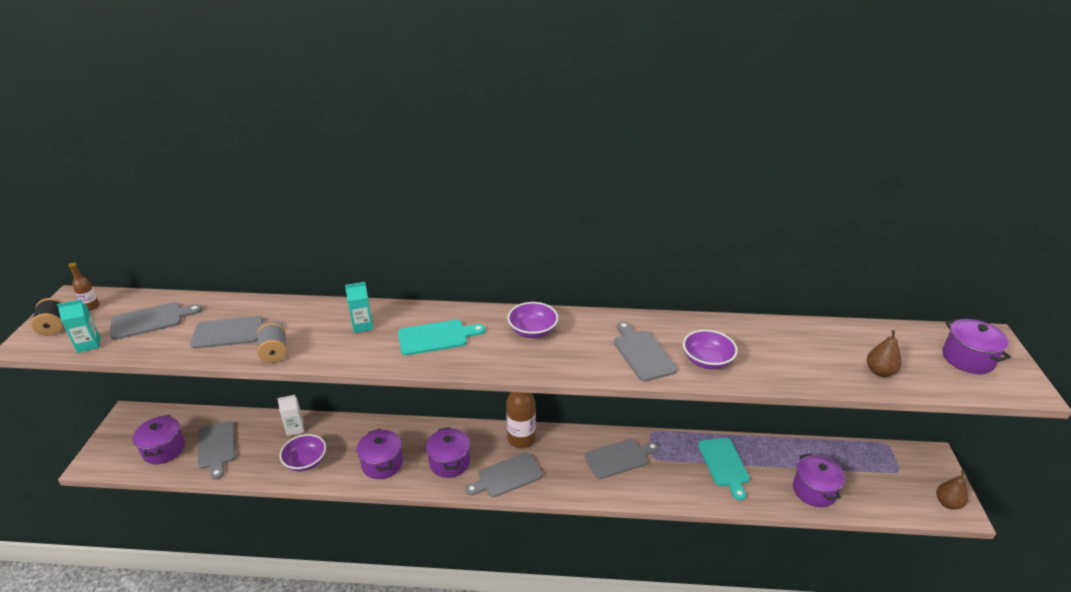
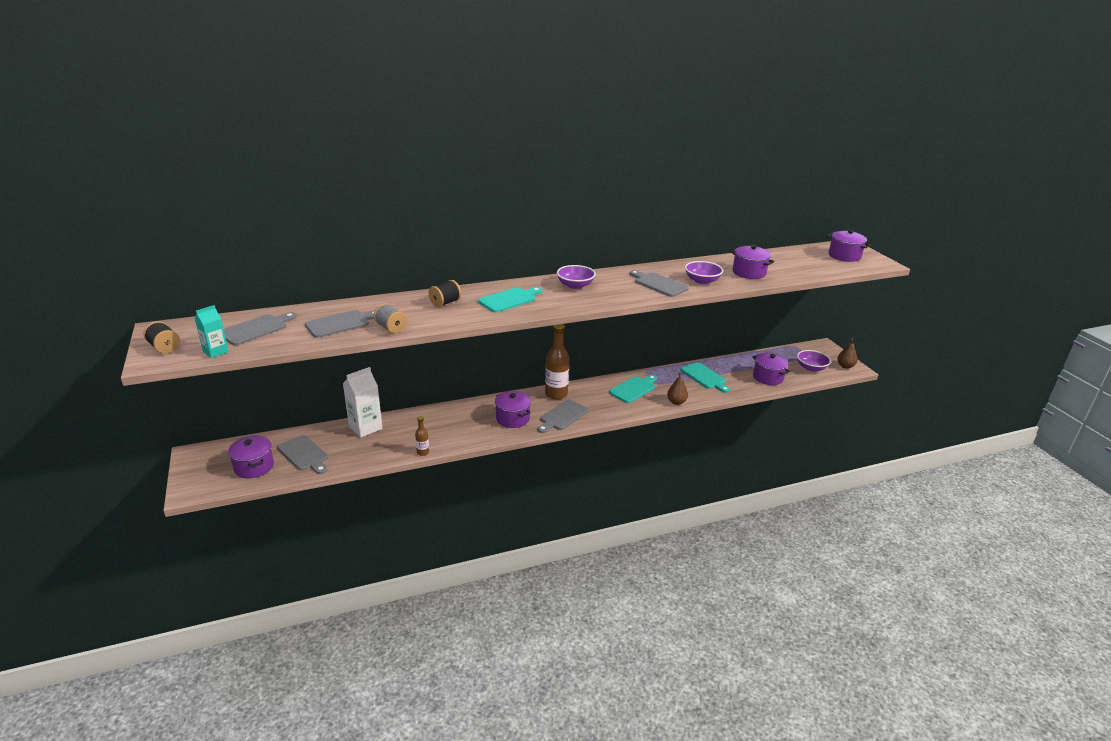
camera: 25 degrees left, 5 degrees down
brown bottle [68,263,100,311] -> brown bottle moved to [415,416,429,456]
white carton [277,395,304,436] -> white carton [343,367,382,438], size x1.68
purple bowl [280,434,326,472] -> purple bowl moved to [797,350,831,372]
turquoise carton [345,282,373,333] -> black spool [429,280,461,307]
purple pot [357,429,403,479] -> purple pot moved to [730,245,774,279]
grey cutting board [585,439,659,479] -> turquoise cutting board [609,375,657,403]
brown pear [867,330,902,377] -> brown pear moved to [667,373,688,405]

